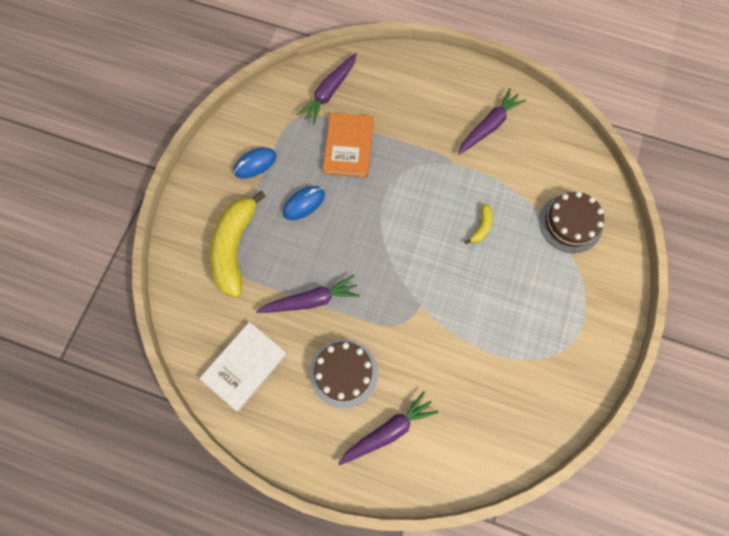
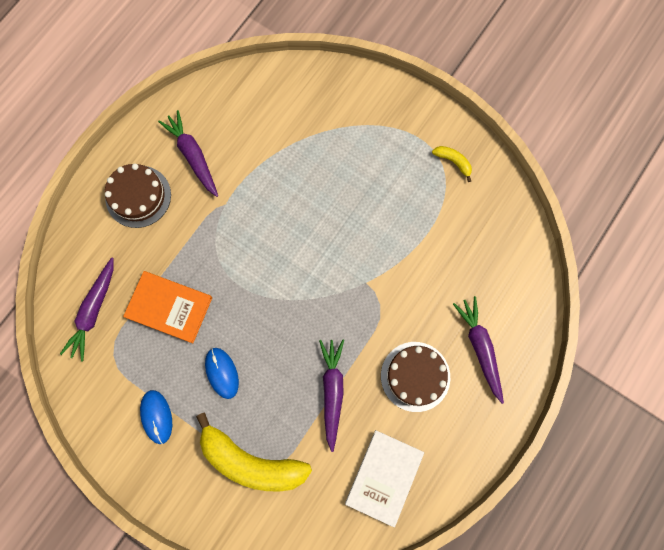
camera: 75 degrees left, 5 degrees up
white book [199,322,287,411] -> white book turned 60 degrees clockwise [345,430,424,527]
purple carrot [297,53,357,124] -> purple carrot turned 60 degrees clockwise [60,257,113,362]
yellow banana [465,203,493,244] -> yellow banana moved to [432,146,472,182]
brown cake [539,191,604,253] -> brown cake moved to [105,164,171,228]

